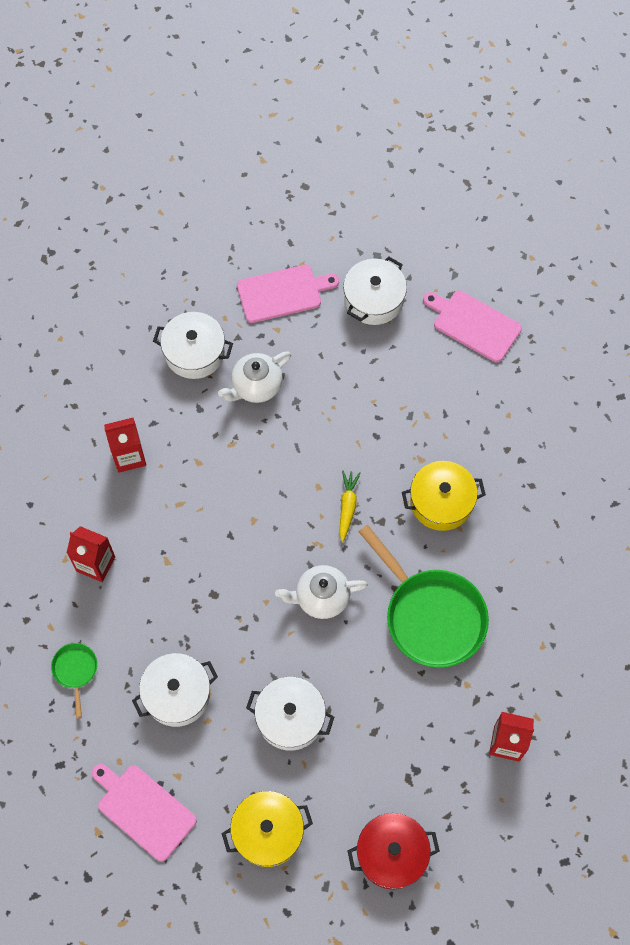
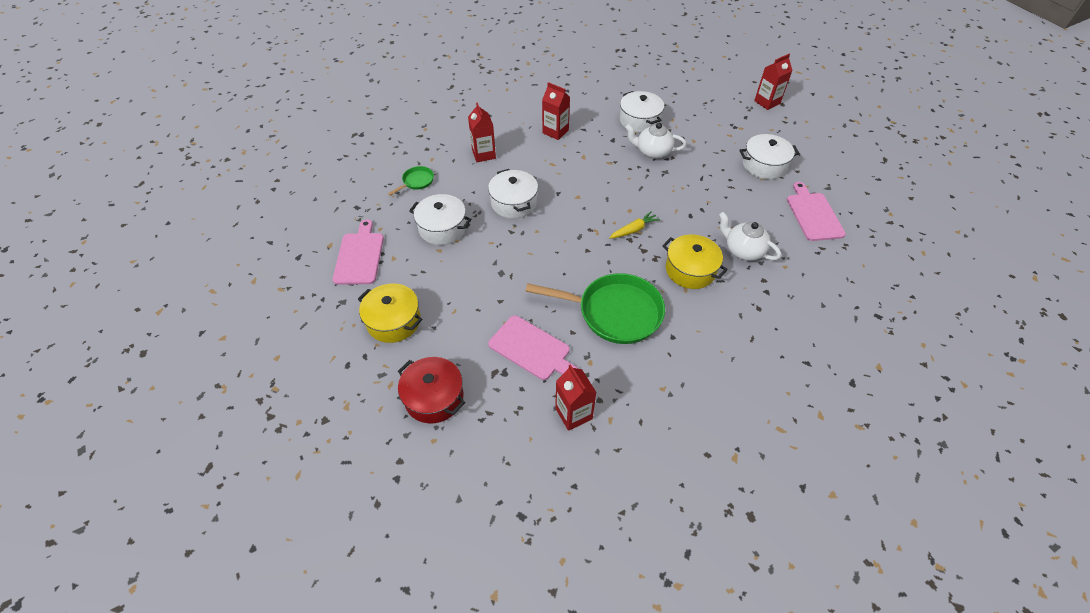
camera: 50 degrees right, 15 degrees down
pink cutting board [237,265,339,323] -> pink cutting board moved to [488,315,578,380]
white pot [246,677,334,751] -> white pot moved to [488,169,538,219]
white teapot [275,565,368,619] -> white teapot moved to [719,212,781,261]
green pan [359,525,489,668] -> green pan turned 90 degrees counterclockwise [526,273,665,344]
none -> red carton [754,54,793,110]

